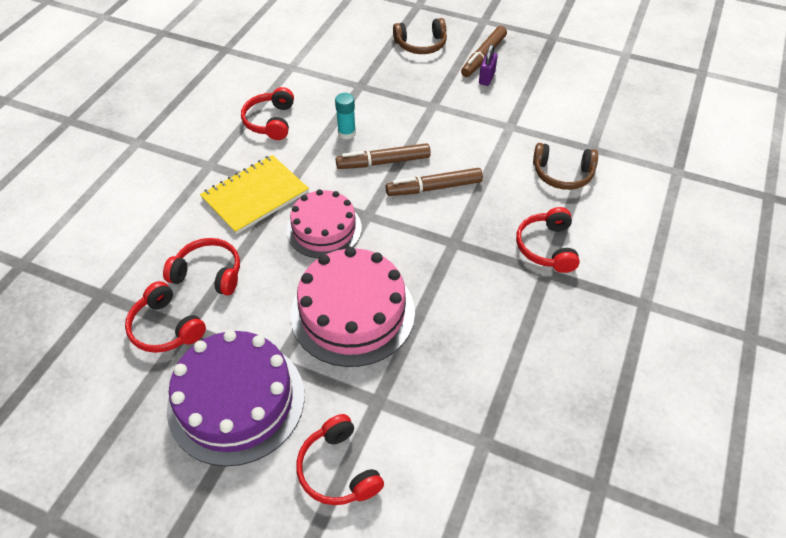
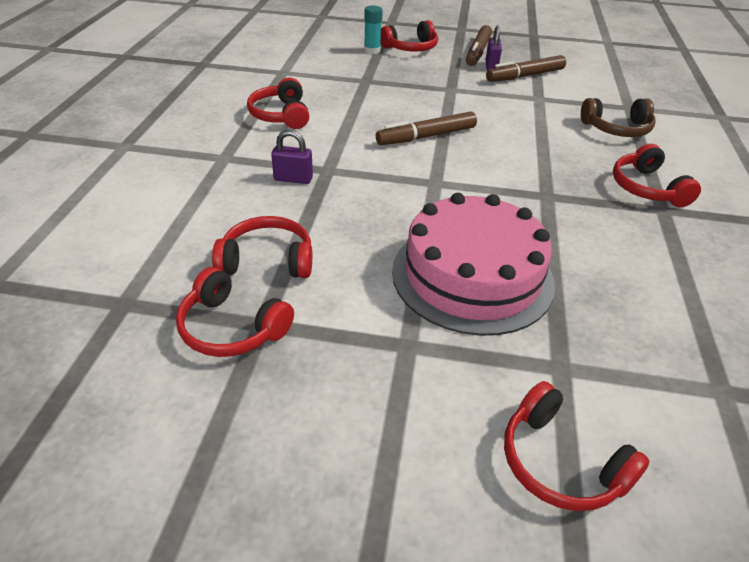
camera: 15 degrees left, 10 degrees down
purple cake [167,330,304,467] -> none
yellow notebook [200,155,309,234] -> purple padlock [271,130,313,184]
pink cake [286,189,362,258] -> none
turquoise glue stick [335,93,356,139] -> turquoise glue stick moved to [364,6,383,54]
brown marker [386,168,483,196] -> brown marker moved to [486,55,566,82]
brown headphones [393,18,447,54] -> red headphones [381,20,438,51]

